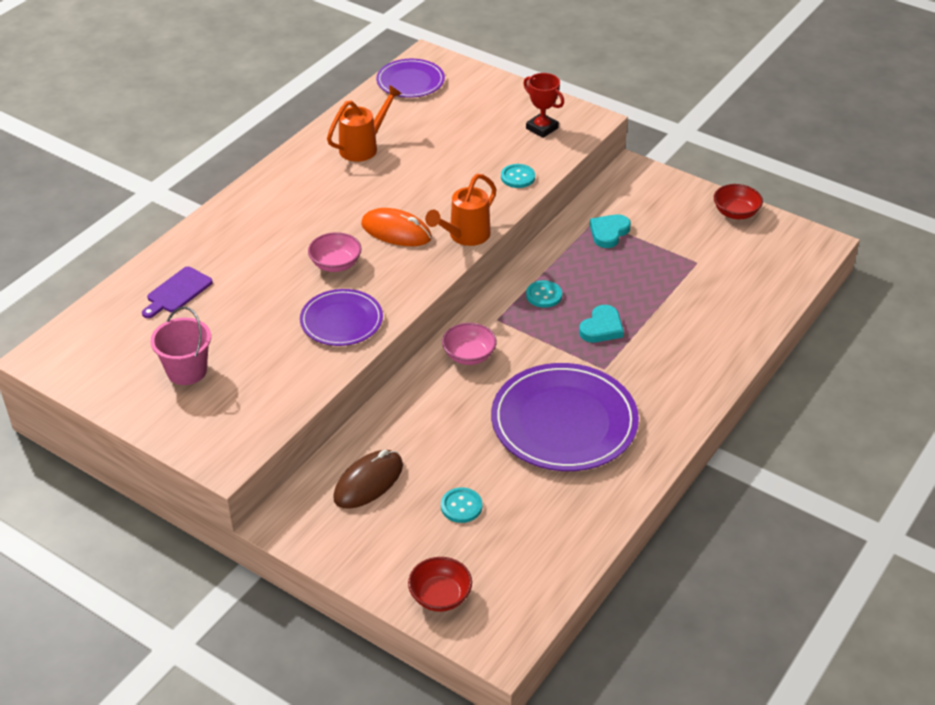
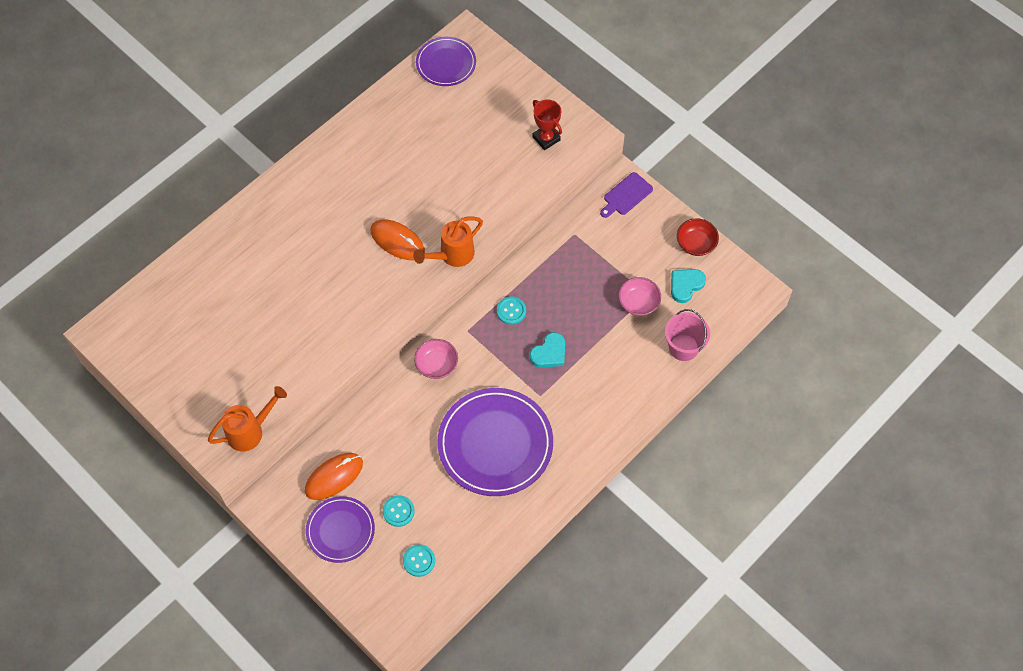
camera: 10 degrees right, 20 degrees up
purple cutting board [142,267,213,318] -> purple cutting board moved to [600,172,653,218]
pink bucket [150,307,211,385] -> pink bucket moved to [665,309,710,361]
purple plate [300,289,383,346] -> purple plate moved to [306,496,375,563]
pink bowl [308,232,362,272] -> pink bowl moved to [618,277,661,316]
orange watering can [327,85,402,162] -> orange watering can moved to [208,386,287,451]
brown mouse [333,450,403,509] -> orange mouse [305,453,363,500]
red bowl [408,557,472,612] -> none
turquoise button [501,164,535,188] -> turquoise button moved to [403,545,435,577]
turquoise heart [590,214,631,248] -> turquoise heart moved to [671,269,706,303]

